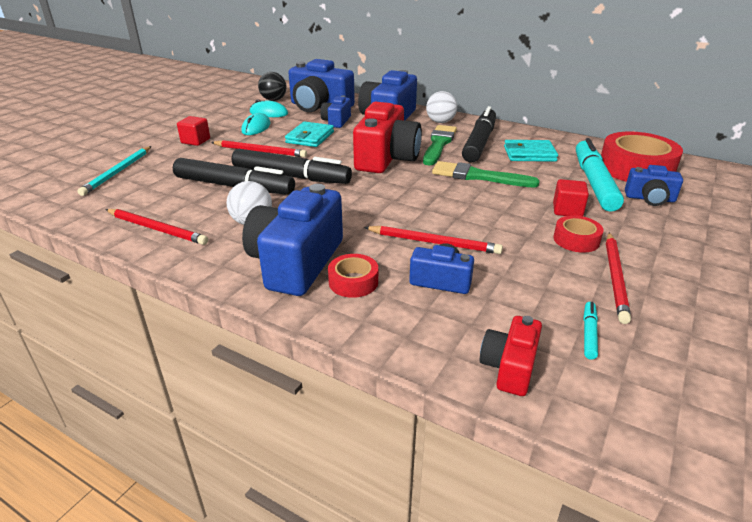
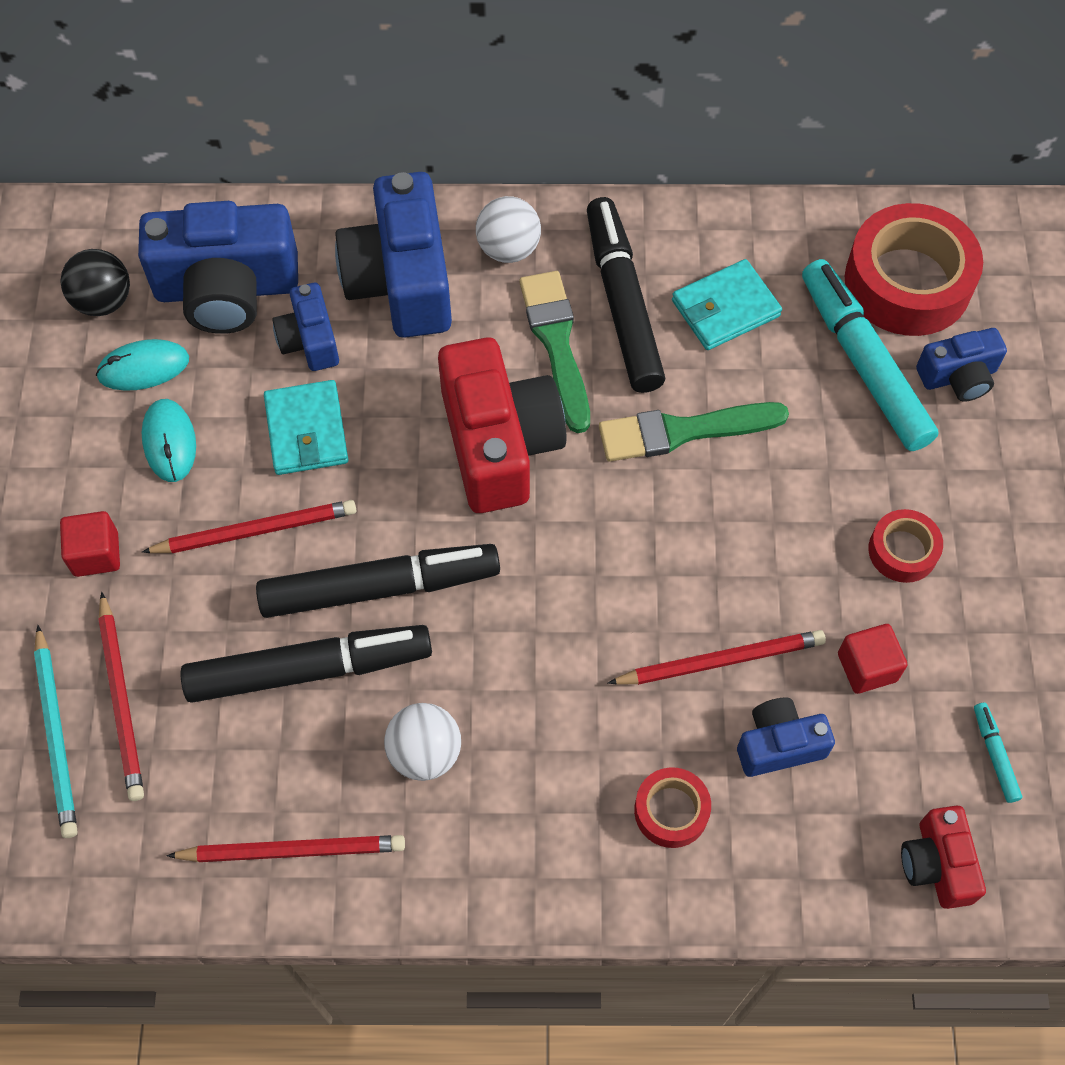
camera: 30 degrees left, 30 degrees up
blue camera [242,184,343,296] -> none
red cube [553,179,589,216] -> red cube moved to [838,624,907,694]
red pencil [606,232,631,324] -> red pencil moved to [98,592,144,801]

